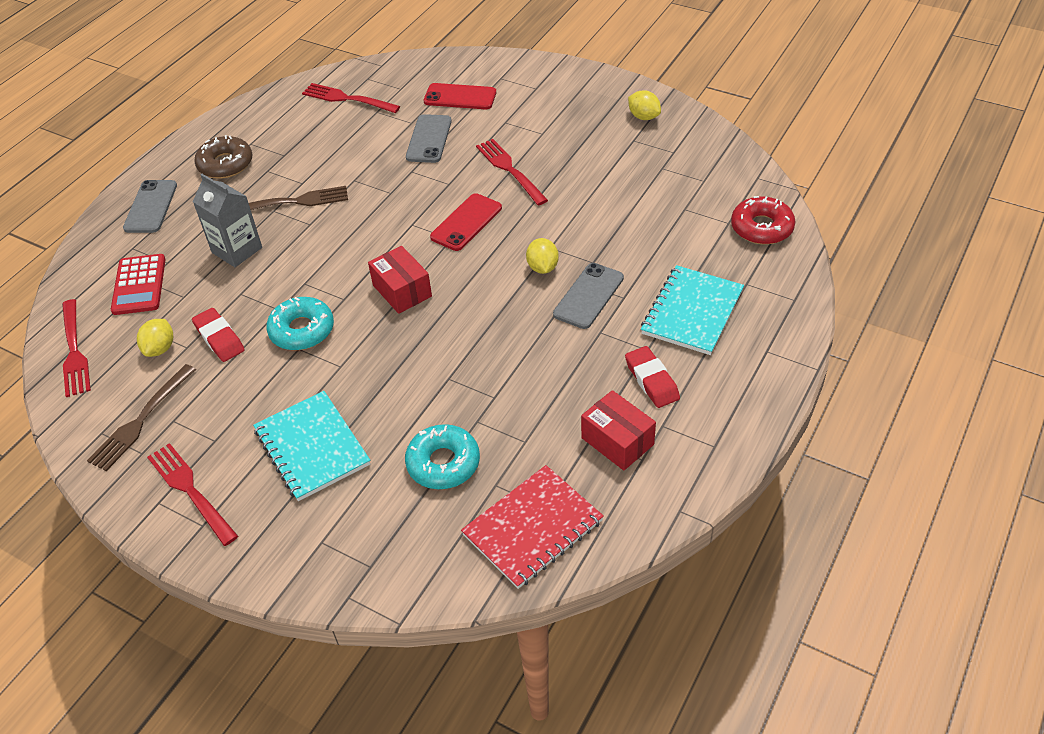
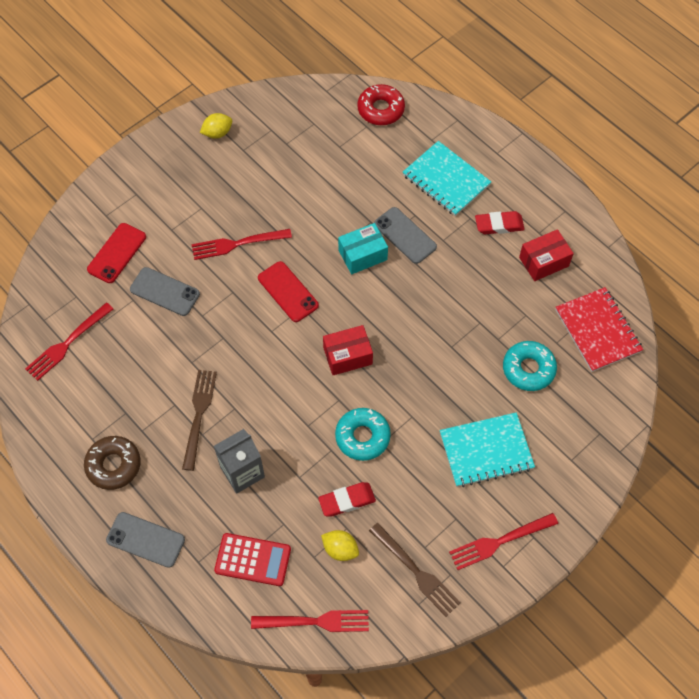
camera: 75 degrees left, 15 degrees up
yellow lemon [526,238,559,274] -> turquoise box [338,223,388,274]

